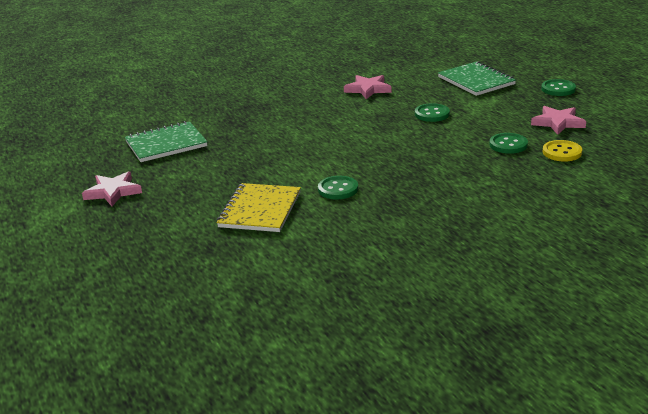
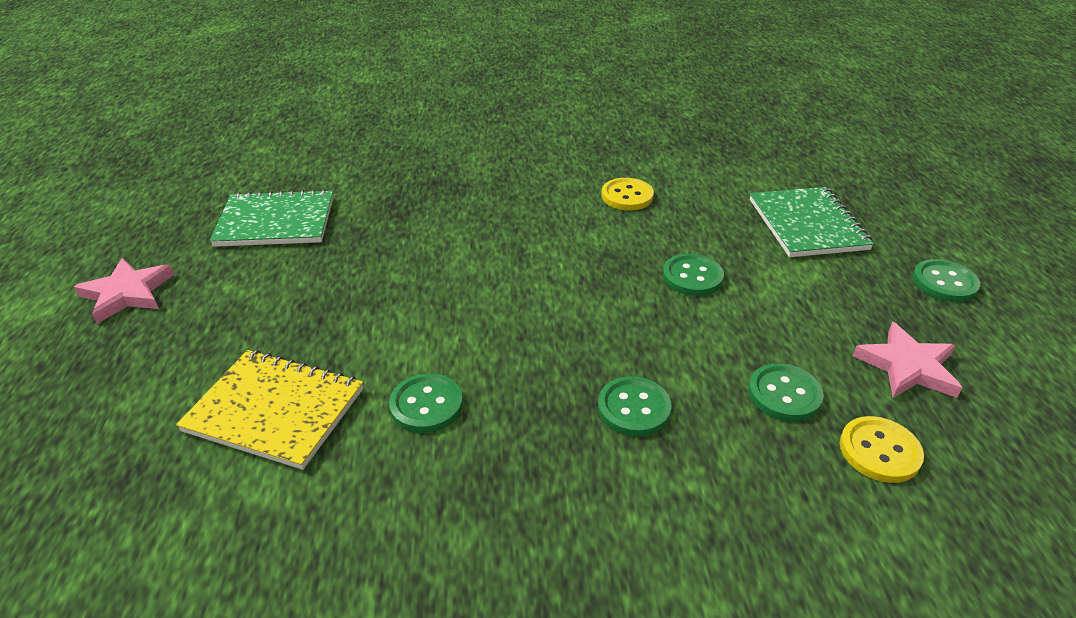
camera: 20 degrees right, 10 degrees up
yellow notebook [216,183,301,232] -> yellow notebook turned 75 degrees clockwise [176,350,363,470]
pink star [344,75,392,99] -> yellow button [601,178,654,210]
none -> green button [598,376,672,437]

